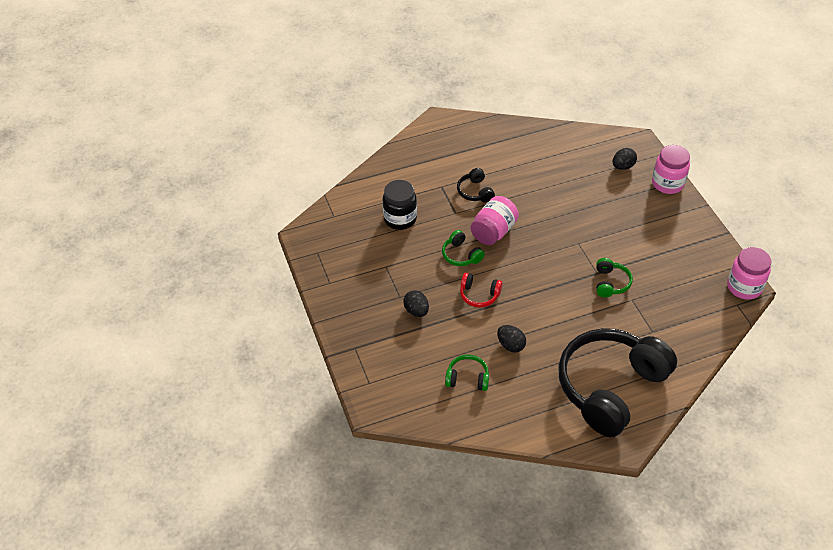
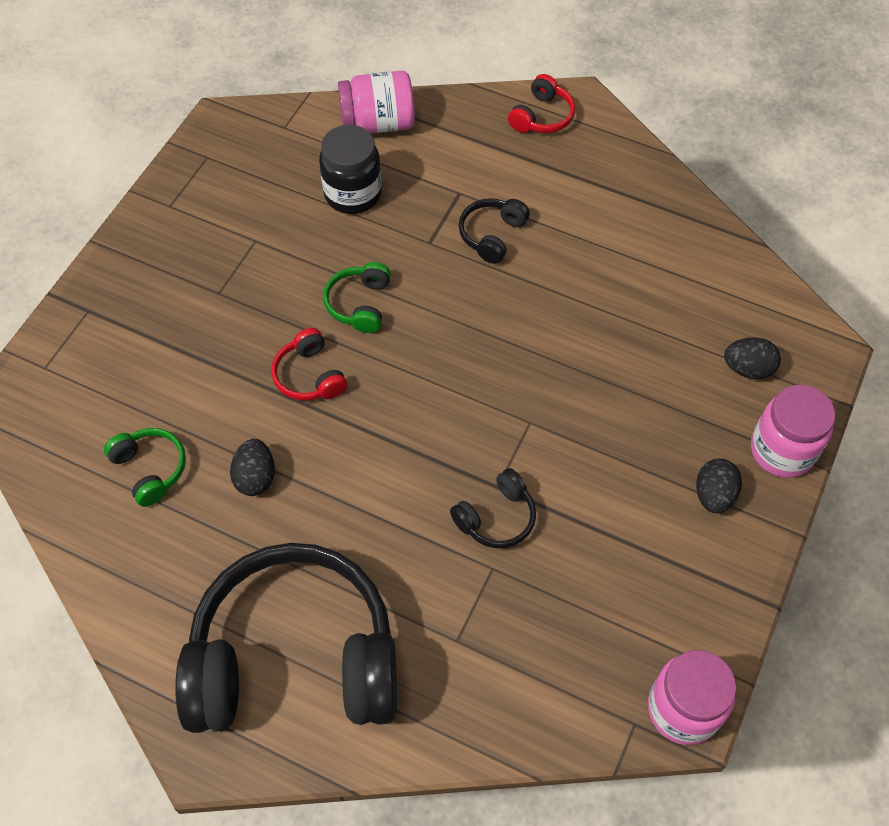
camera: 45 degrees right, 10 degrees up
black egg [403,290,429,317] -> black egg moved to [696,458,742,513]
pink jar [471,196,519,245] -> pink jar moved to [338,71,415,133]
green headphones [596,258,633,297] -> black headphones [450,468,536,548]
none -> red headphones [508,74,575,133]

